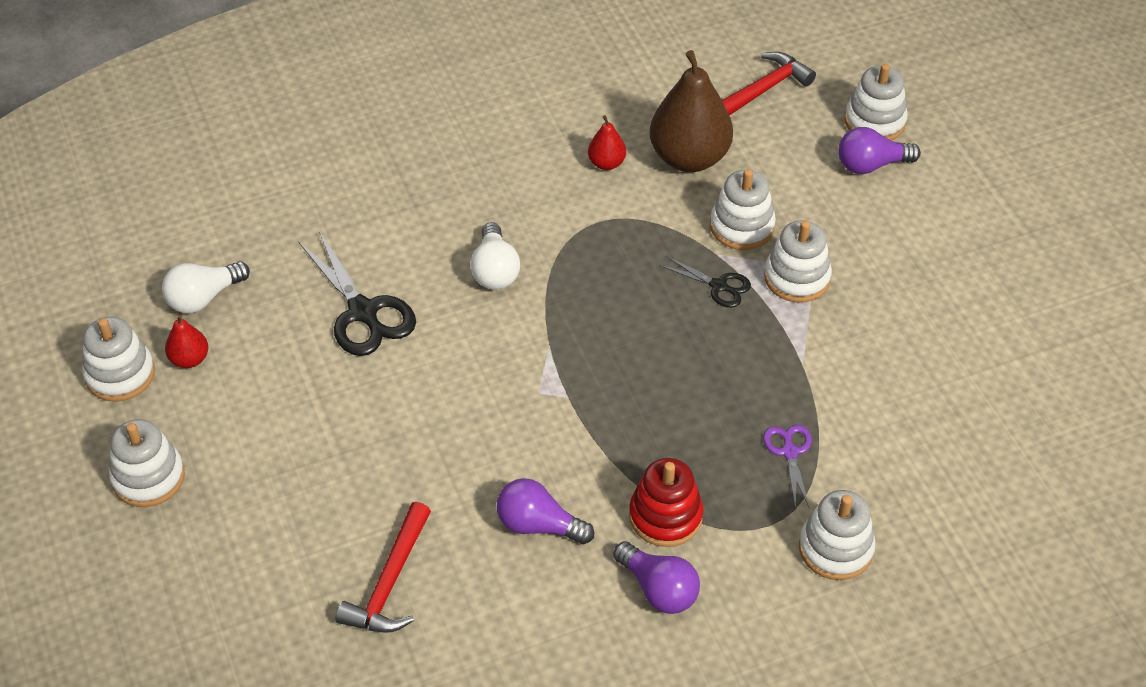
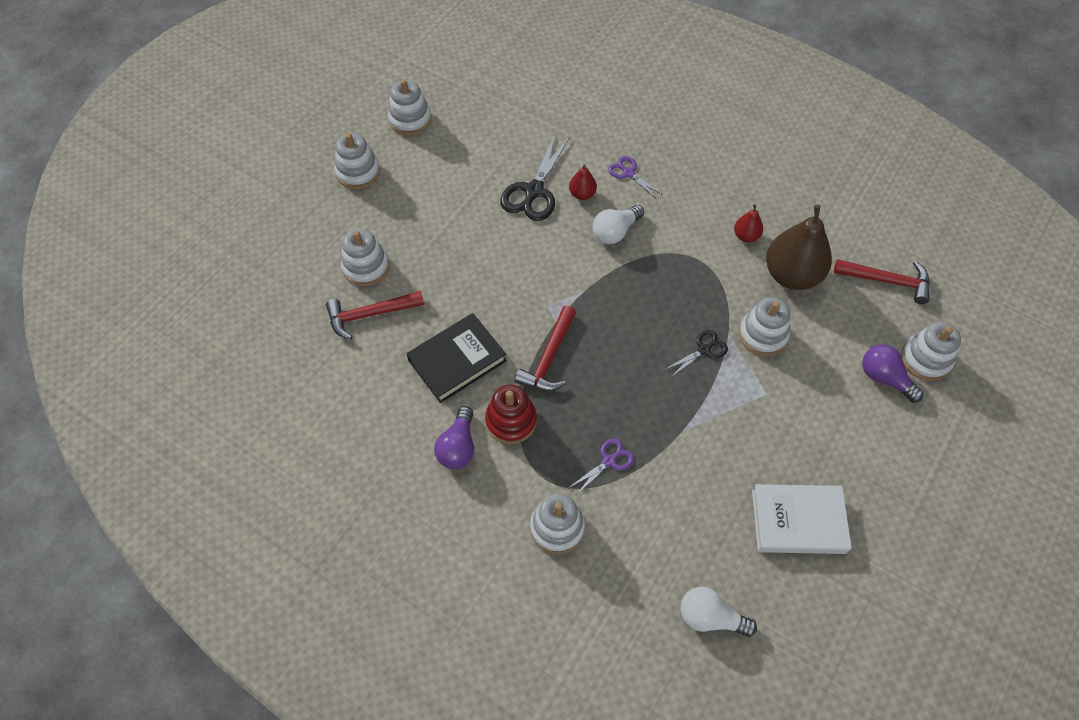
camera: 55 degrees right, 10 degrees up
white light bulb [162,261,250,313] -> white light bulb moved to [681,587,757,637]
red pear [165,315,209,368] -> red pear moved to [569,164,597,200]
purple light bulb [497,478,594,544] -> black book [407,313,507,403]
black scissors [660,256,751,308] -> black scissors turned 120 degrees counterclockwise [664,330,728,378]
white stacking toy [764,220,832,302] -> white stacking toy moved to [341,229,389,286]
none -> red hammer [515,305,576,391]
none -> purple scissors [608,156,663,199]
none -> white book [752,484,852,554]

